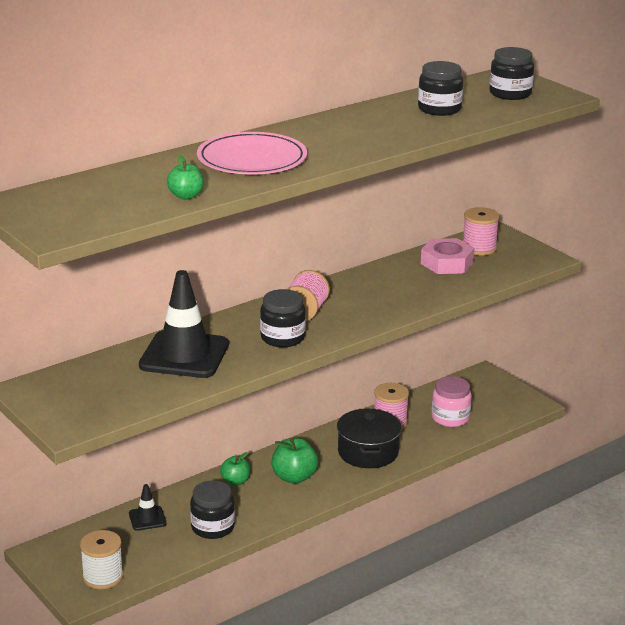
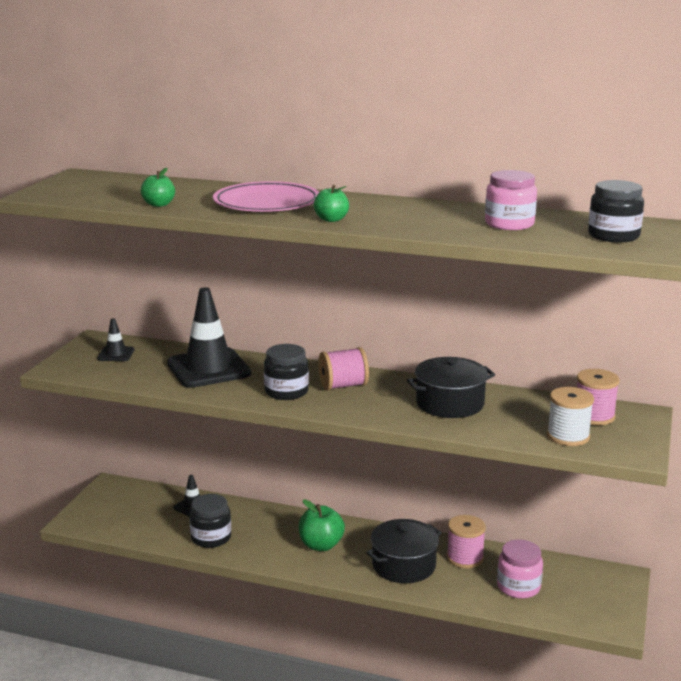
camera: 55 degrees right, 5 degrees down
white spool [80,530,123,589] -> white spool moved to [547,387,594,446]
green apple [220,452,250,486] -> green apple moved to [314,185,349,222]
black jar [418,61,463,116] -> pink jar [485,170,537,230]
pink nut [421,238,475,274] -> none
none -> black traffic cone [97,318,134,361]
none -> black pot [407,357,495,418]

